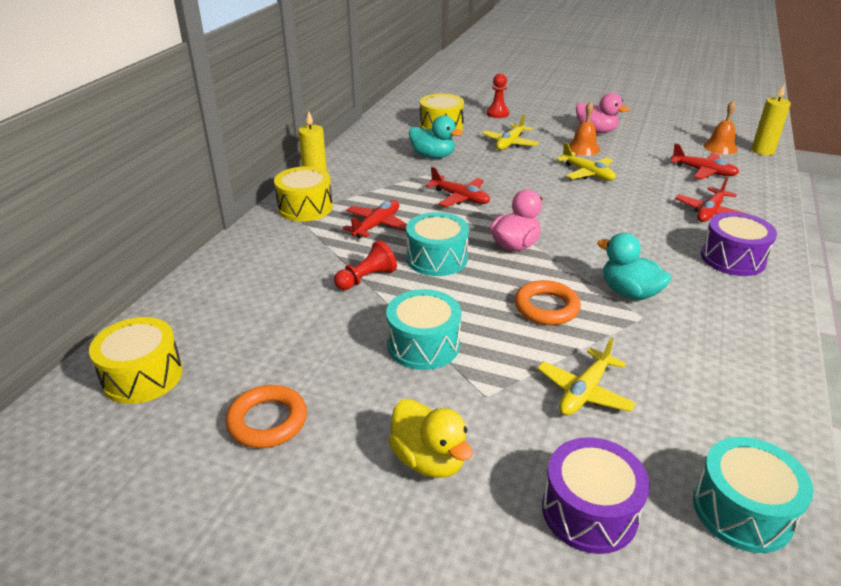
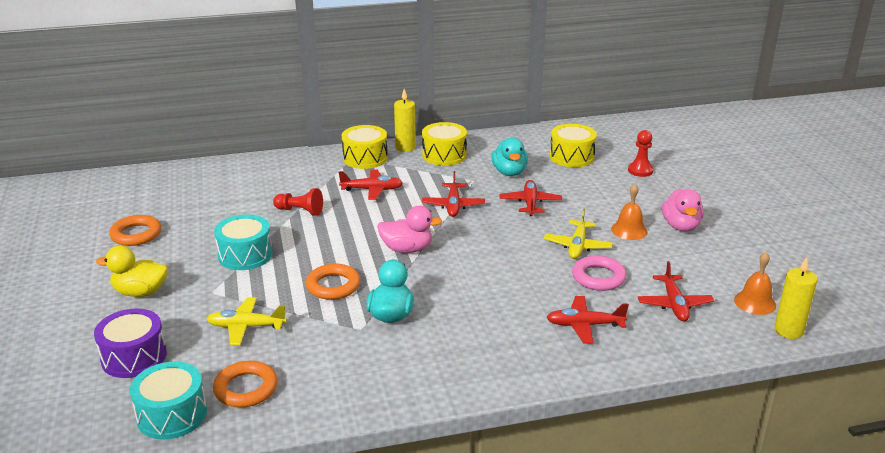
camera: 55 degrees right, 5 degrees down
yellow drum [89,317,183,404] -> yellow drum moved to [422,122,467,166]
yellow duck [388,399,473,478] -> yellow duck turned 75 degrees clockwise [96,245,168,297]
turquoise drum [406,212,469,276] -> none
yellow plane [482,114,539,150] -> none
purple drum [701,212,777,276] -> none
none -> orange ring [213,361,278,408]
none -> red plane [499,180,562,216]
none -> pink ring [572,255,626,291]

